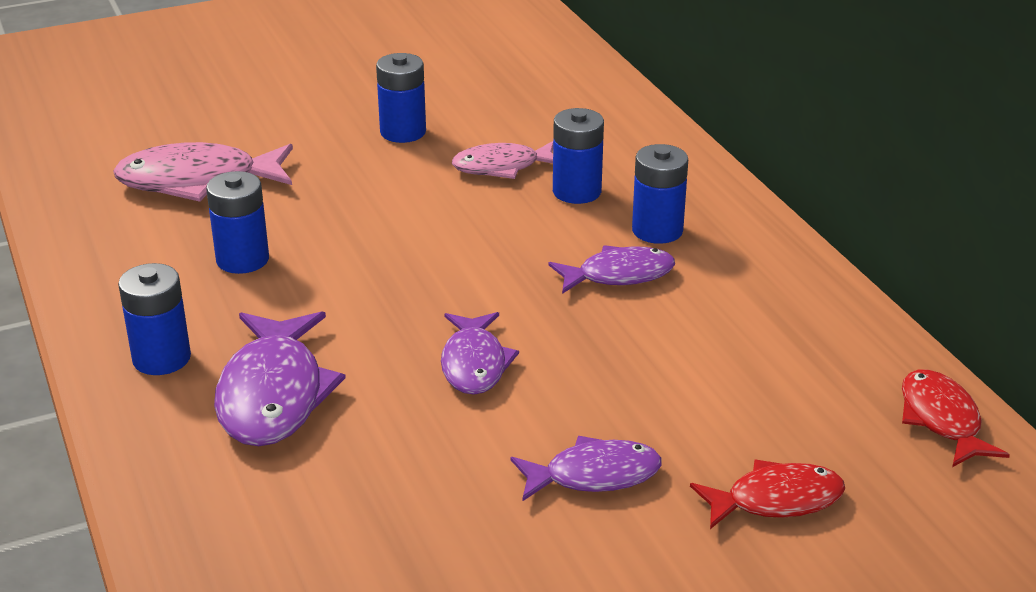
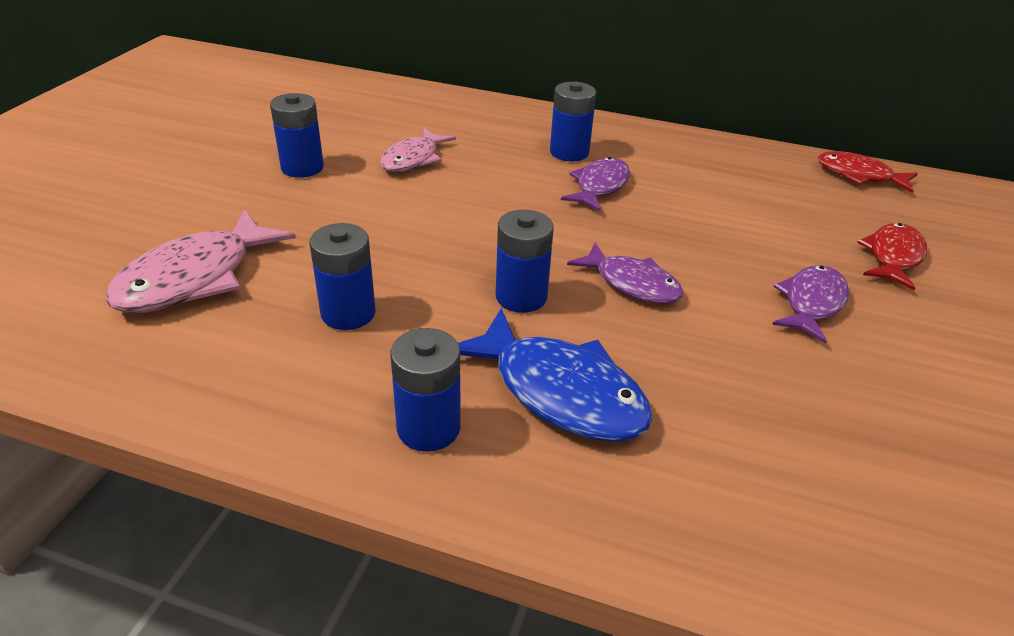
camera: 50 degrees left, 5 degrees up
purple fish [214,311,346,446] -> blue fish [458,308,653,442]
blue battery [553,108,604,204] -> blue battery moved to [496,210,554,313]

